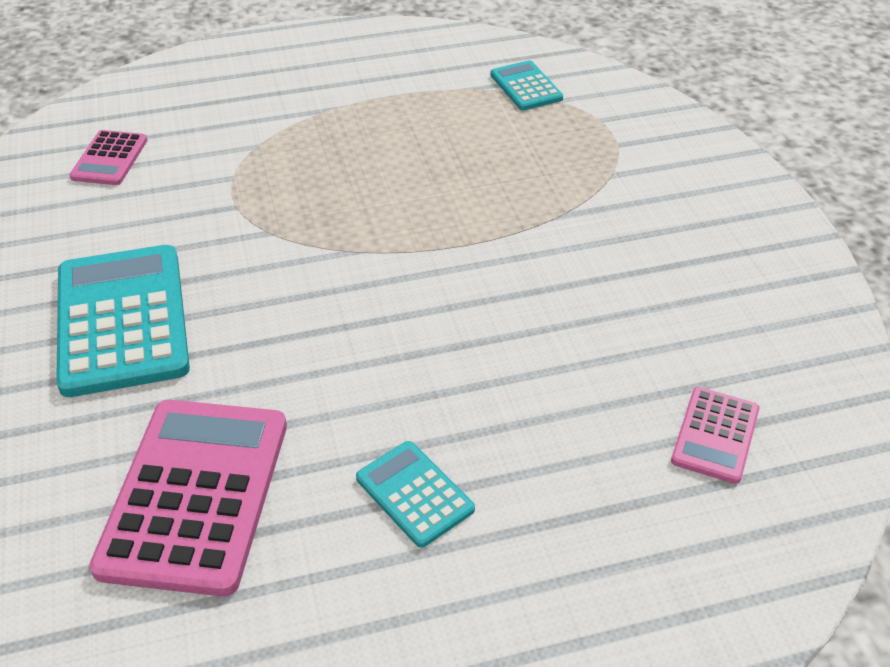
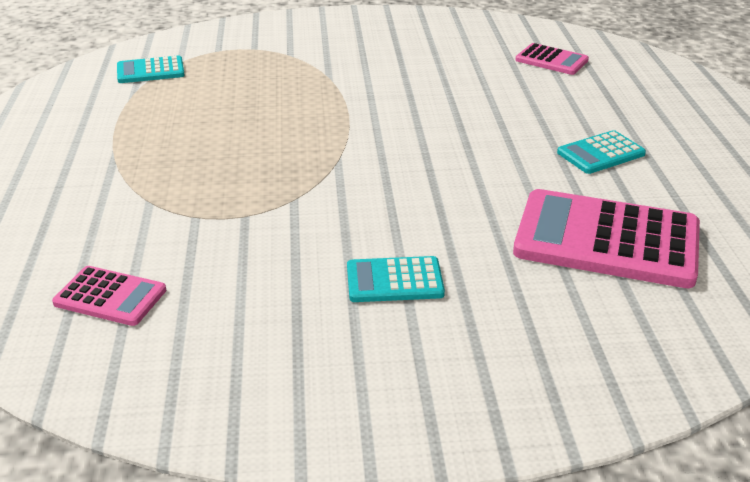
camera: 80 degrees left, 10 degrees down
turquoise calculator [56,245,190,397] -> turquoise calculator [347,256,445,302], size x0.51

